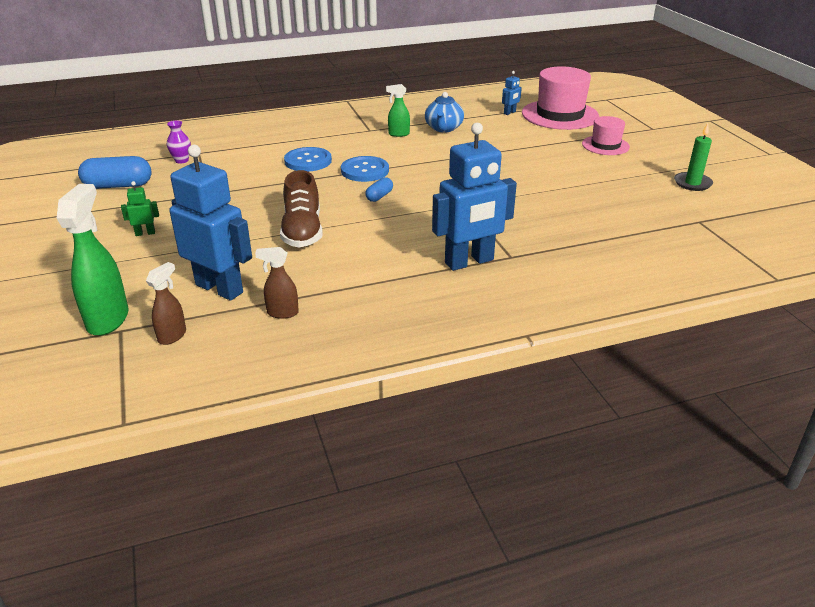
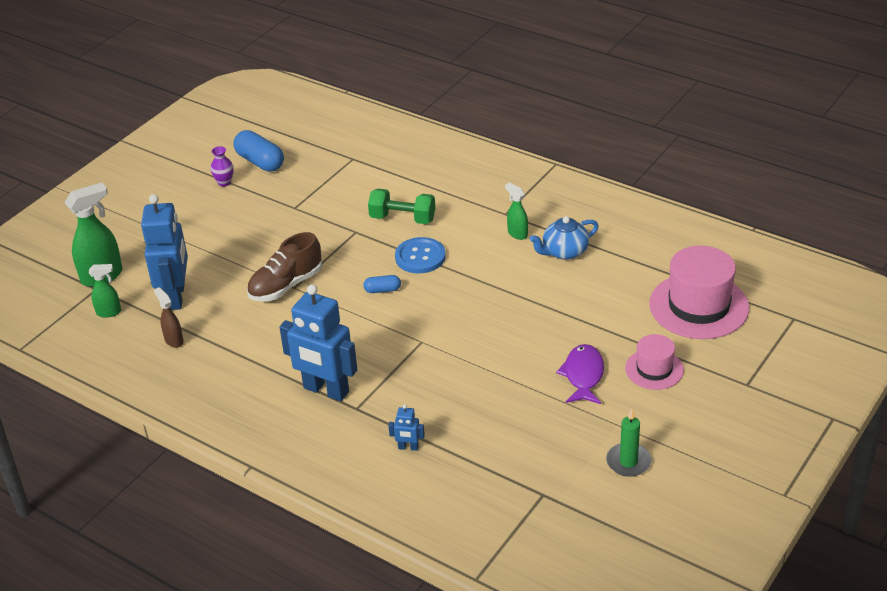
camera: 55 degrees right, 5 degrees up
green robot [121,181,159,236] -> none
brown spray bottle [146,262,186,345] -> green spray bottle [89,264,121,318]
purple vase [167,120,191,164] -> purple vase moved to [211,146,234,187]
blue button [284,147,332,172] -> green dumbbell [368,189,435,224]
blue robot [502,71,522,115] -> blue robot moved to [388,404,425,451]
none -> purple fish [556,344,604,404]

